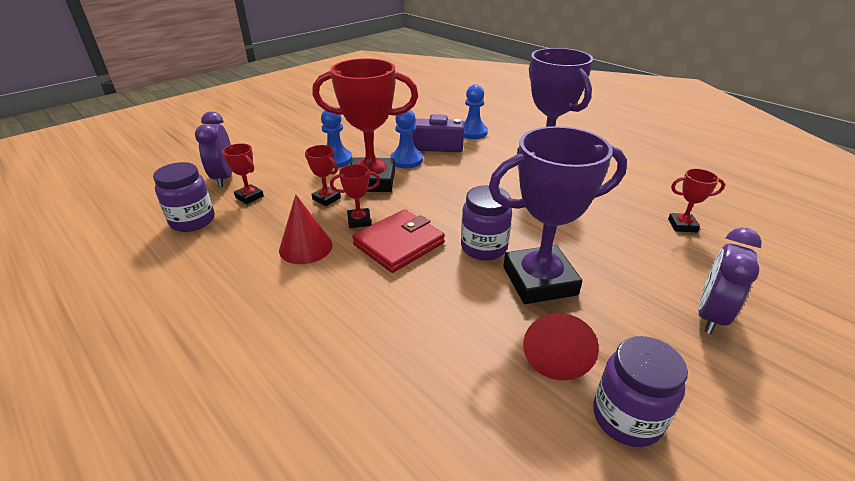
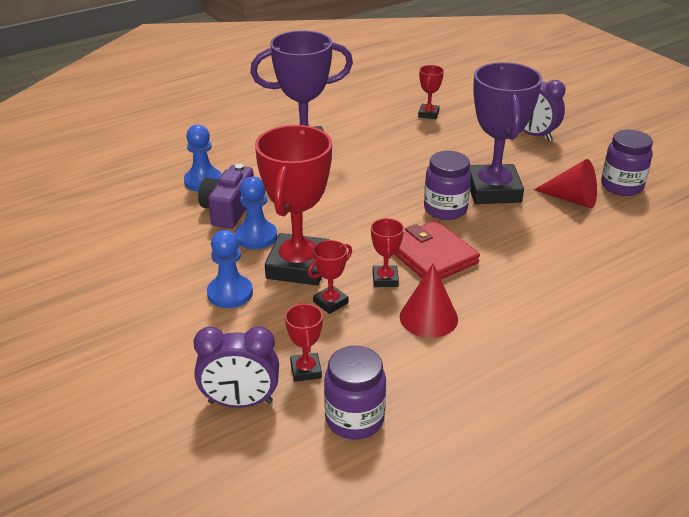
camera: 80 degrees left, 0 degrees up
red trophy [223,143,264,204] -> red trophy turned 60 degrees counterclockwise [285,303,323,382]

